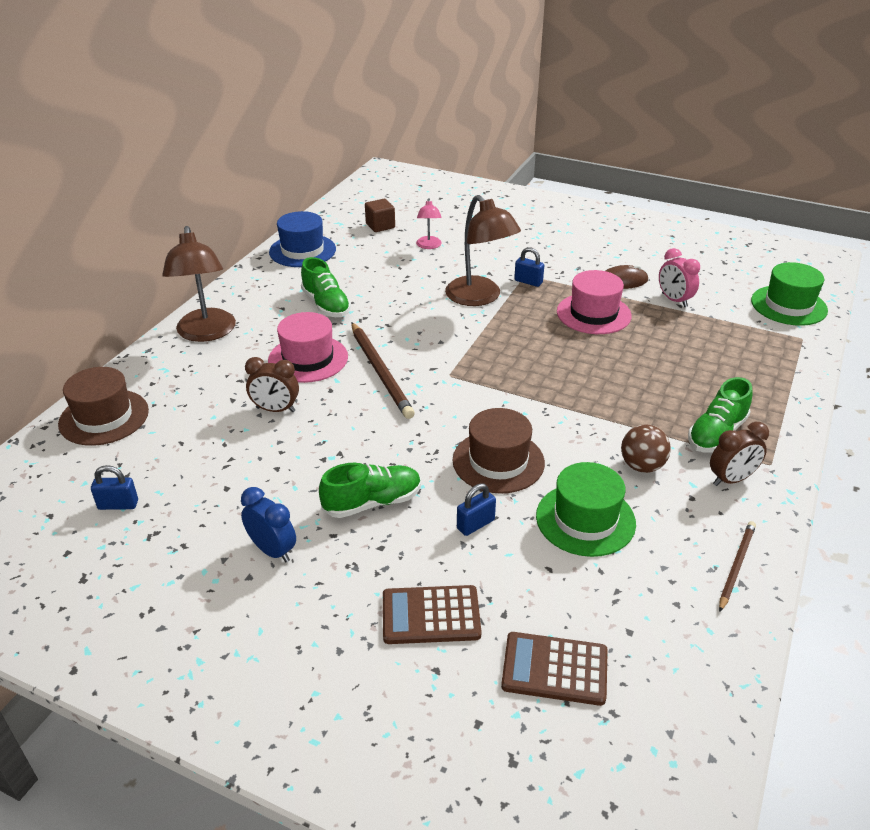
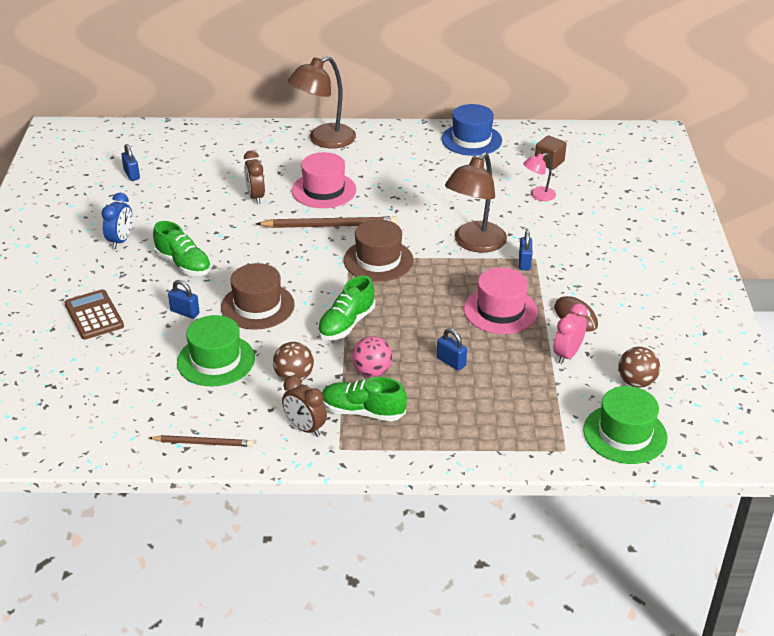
camera: 65 degrees right, 0 degrees up
brown hat [58,367,149,446] -> brown hat moved to [344,219,414,281]
green shoe [301,257,351,317] -> green shoe moved to [317,275,375,340]
brown pencil [351,322,415,419] -> brown pencil turned 135 degrees counterclockwise [256,216,398,228]
brown calculator [501,632,608,706] -> none
none -> pink ball [352,336,393,377]
none -> blue padlock [437,328,467,371]
none -> brown ball [618,347,660,388]

